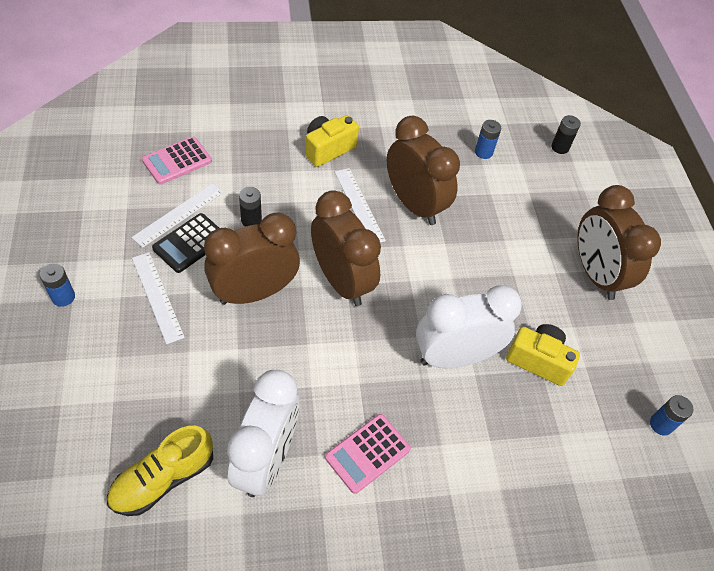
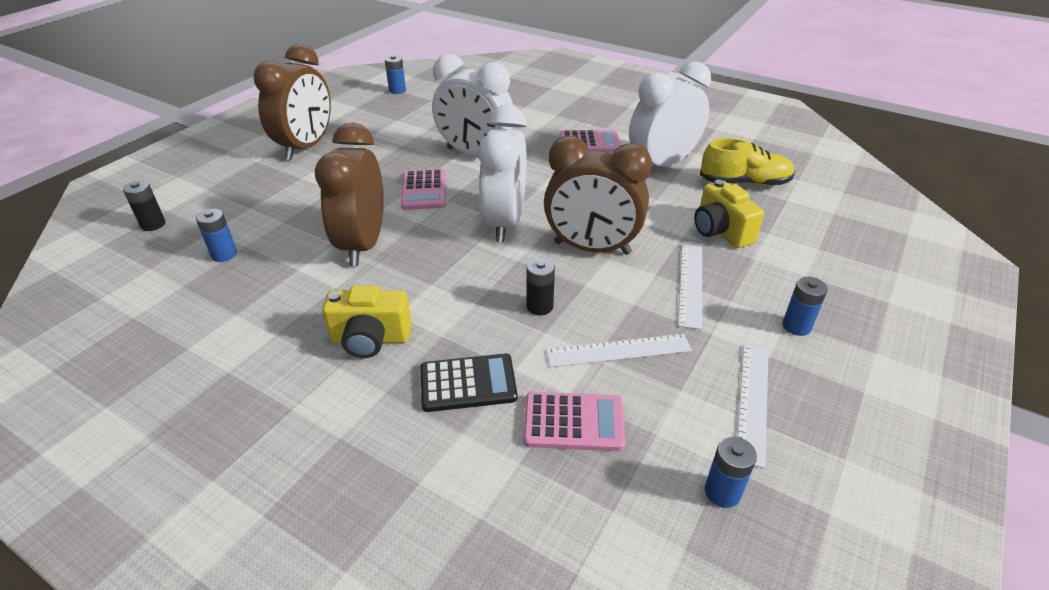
camera: 135 degrees left, 15 degrees down
black calculator [152,213,219,273] -> black calculator moved to [421,354,517,412]
brown clock [311,190,381,306] -> white clock [478,105,527,242]
white ruler [335,168,386,243] -> white ruler moved to [737,345,768,468]
yellow camera [506,324,580,386] -> yellow camera moved to [694,180,764,248]
none -> pink calculator [401,169,446,210]
none -> blue battery [705,436,757,508]

